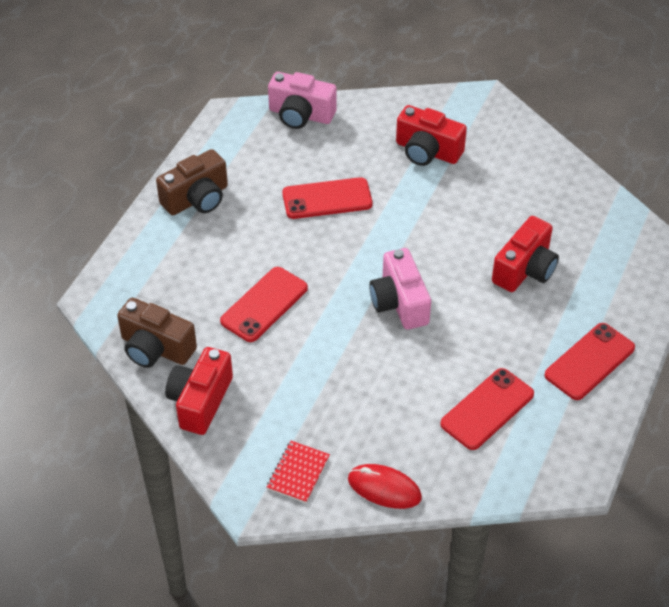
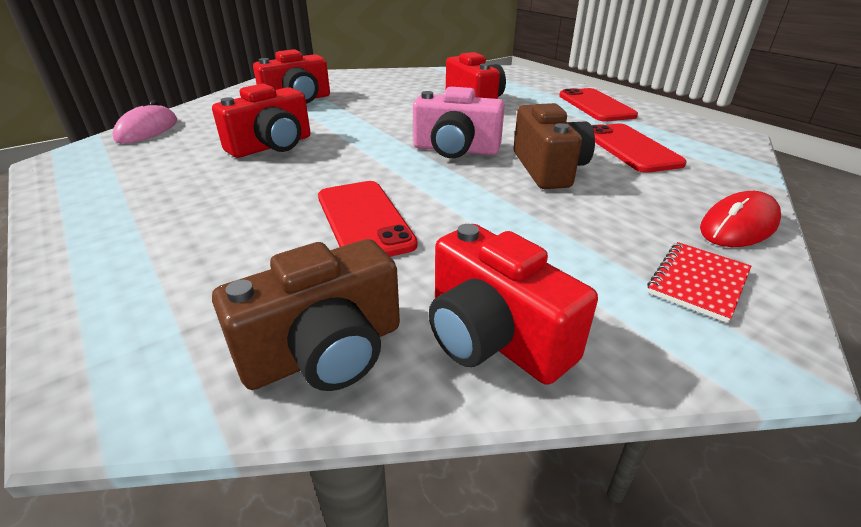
camera: 60 degrees left, 15 degrees down
brown camera [156,149,228,215] -> brown camera moved to [514,103,595,189]
red notebook [267,441,330,503] -> red notebook turned 75 degrees clockwise [648,242,751,323]
pink camera [268,72,337,129] -> pink mouse [112,100,177,143]
red phone [282,177,373,219] -> red camera [212,83,310,158]

